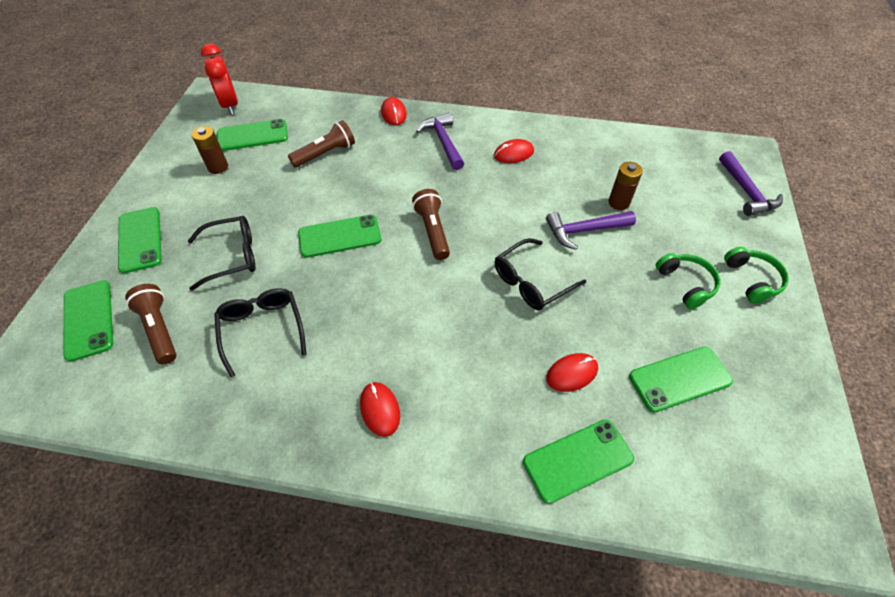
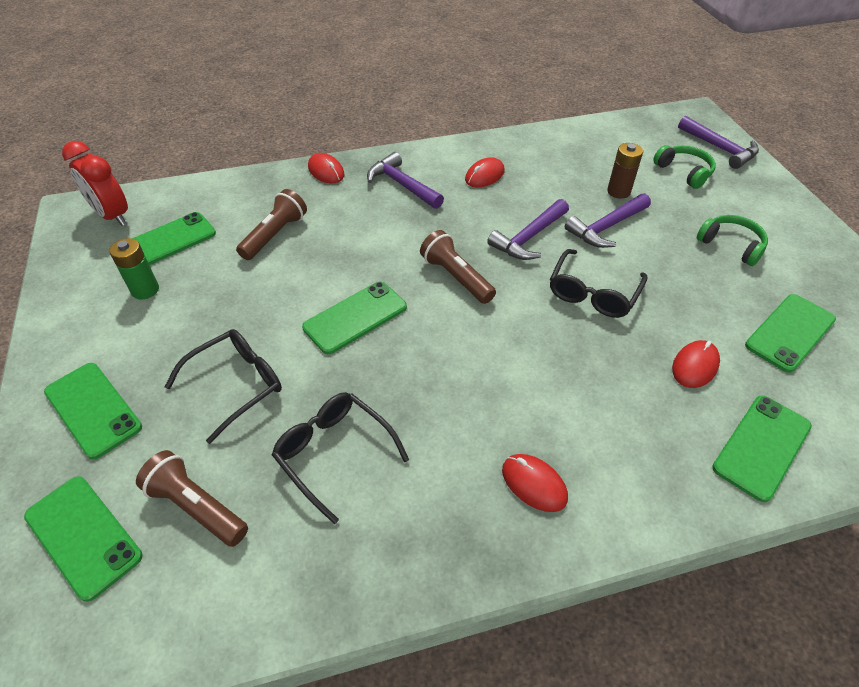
camera: 25 degrees left, 5 degrees down
brown battery [192,126,228,174] -> green battery [109,238,159,299]
green headphones [724,247,789,304] -> green headphones moved to [653,145,716,189]
none -> purple hammer [487,199,569,260]

